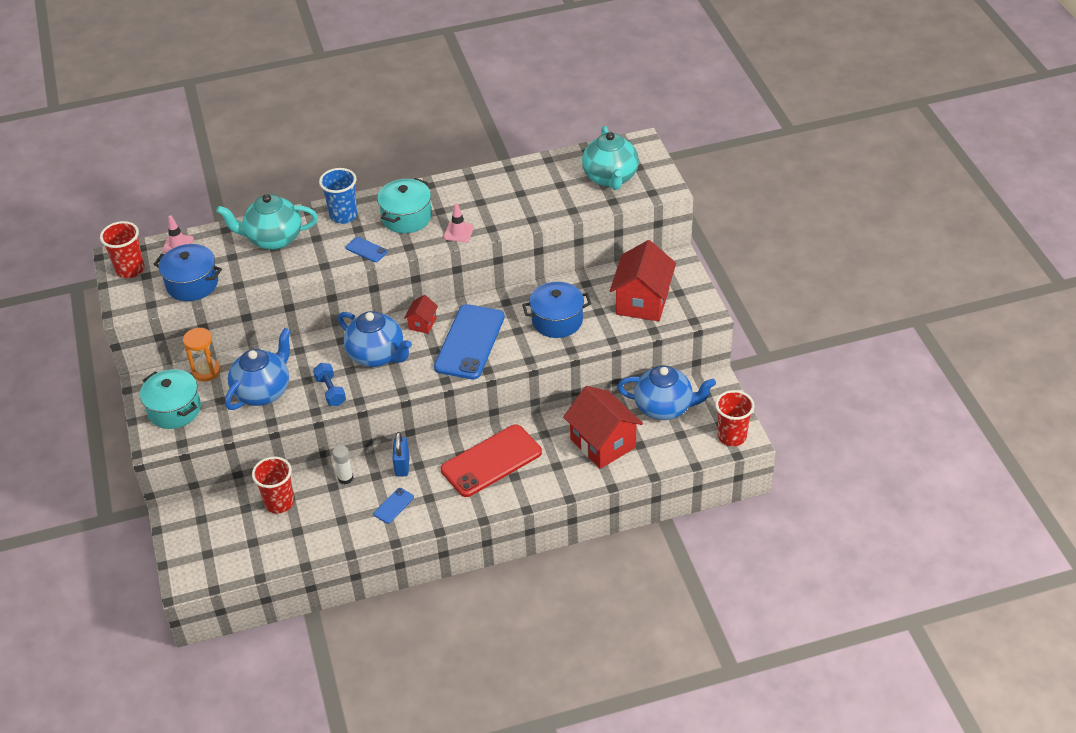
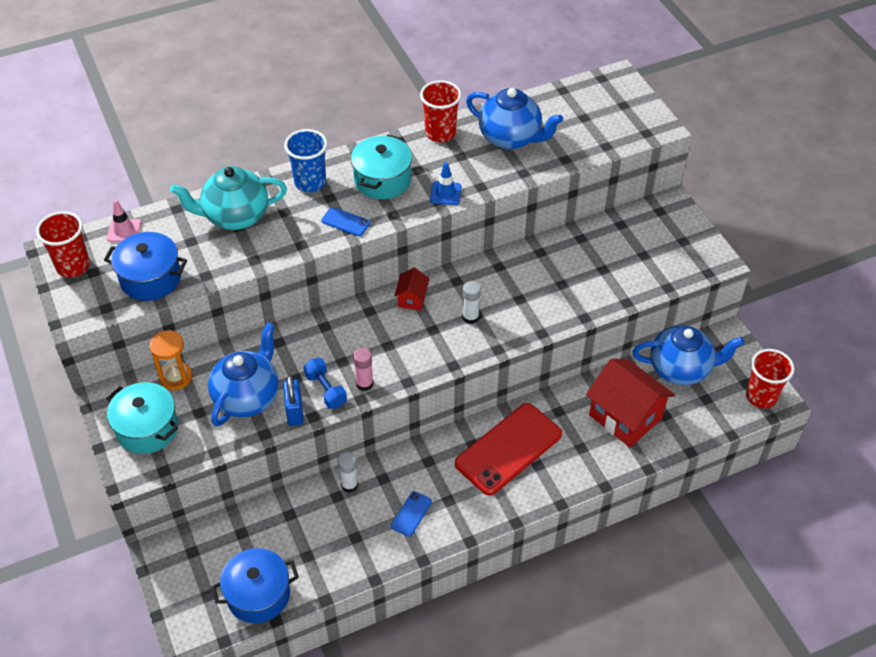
camera: 10 degrees left, 5 degrees up
red cup [252,457,294,514] -> red cup moved to [420,80,461,142]
blue teapot [338,311,412,367] -> blue teapot moved to [466,88,563,149]
blue padlock [392,432,410,477] -> blue padlock moved to [283,375,304,426]
blue phone [434,304,505,379] -> white glue stick [462,281,481,324]
pink traffic cone [444,203,474,242] -> blue traffic cone [430,162,461,205]
blue pot [522,282,591,338] -> blue pot moved to [211,548,299,623]
turquoise teapot [582,126,639,190] -> none
red house [610,240,676,321] -> none
none -> pink glue stick [353,348,374,391]

